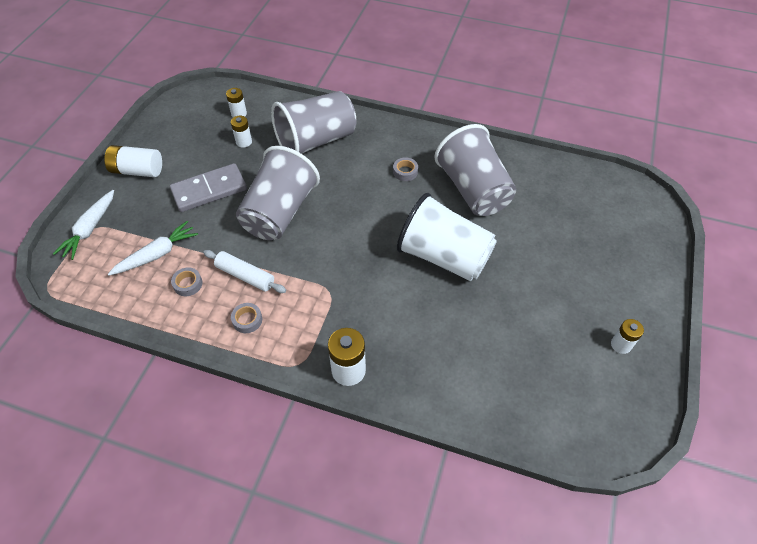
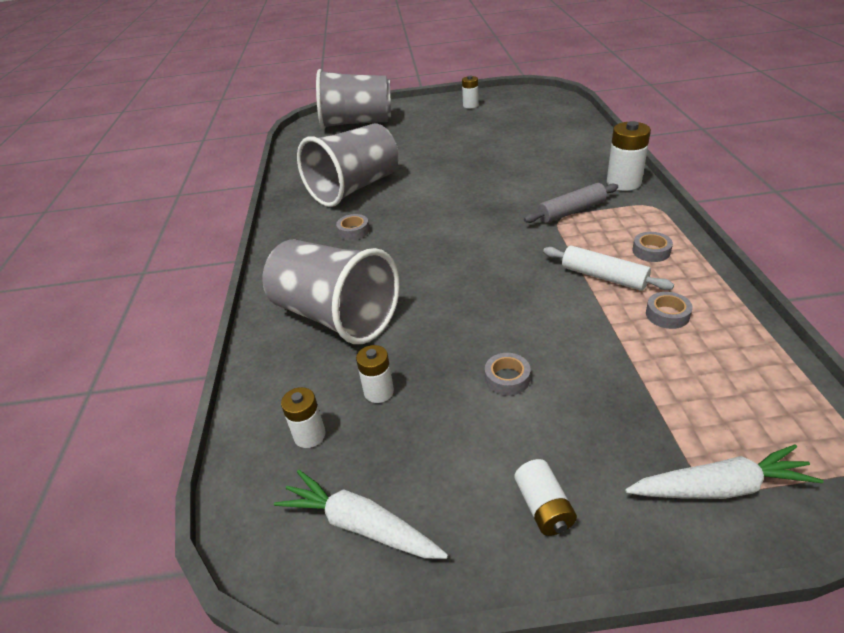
camera: 110 degrees left, 15 degrees down
white battery [104,145,162,177] -> white battery [515,459,577,536], size x0.62
white carrot [108,221,198,276] -> white carrot moved to [274,470,448,559]
grey domino [170,163,247,212] -> grey tape [485,353,531,396]
white rolling pin [203,250,286,293] -> white rolling pin turned 60 degrees counterclockwise [543,245,674,291]
grey cup [236,146,320,240] -> grey cup moved to [316,69,391,129]
white cup [397,193,497,281] -> none
none -> grey rolling pin [524,183,618,223]

